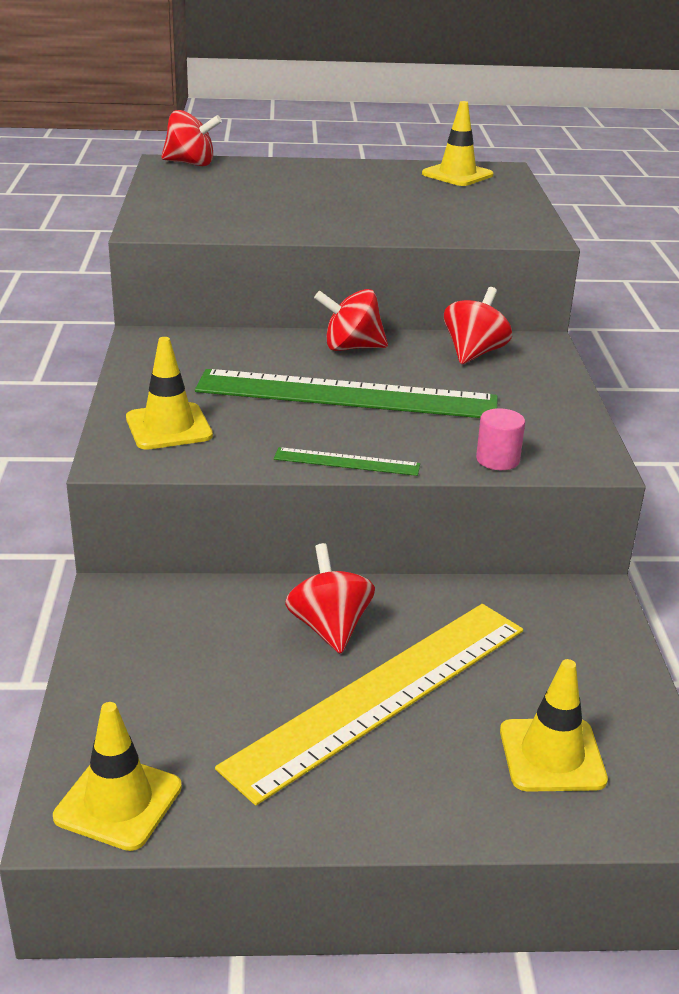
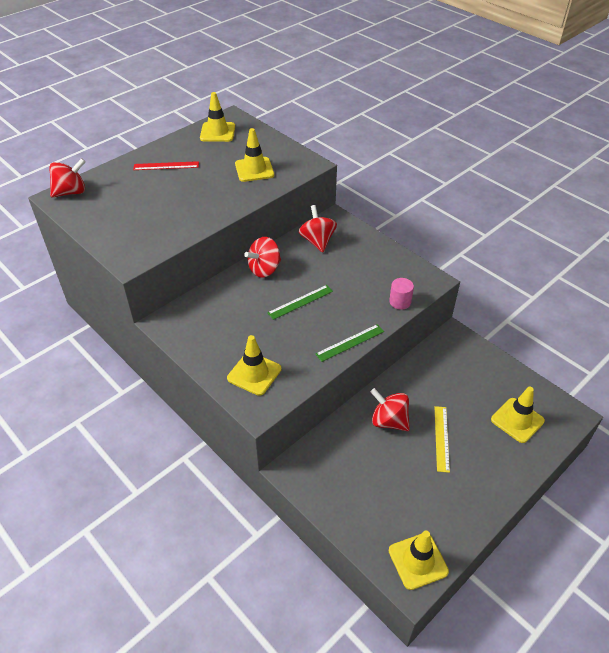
camera: 40 degrees left, 15 degrees up
green ruler [195,369,498,418] -> green ruler [267,285,333,320], size x0.44
yellow ruler [215,604,523,806] -> yellow ruler [435,406,450,473], size x0.44
none -> red ruler [133,161,199,170]
none -> yellow traffic cone [235,128,274,182]

